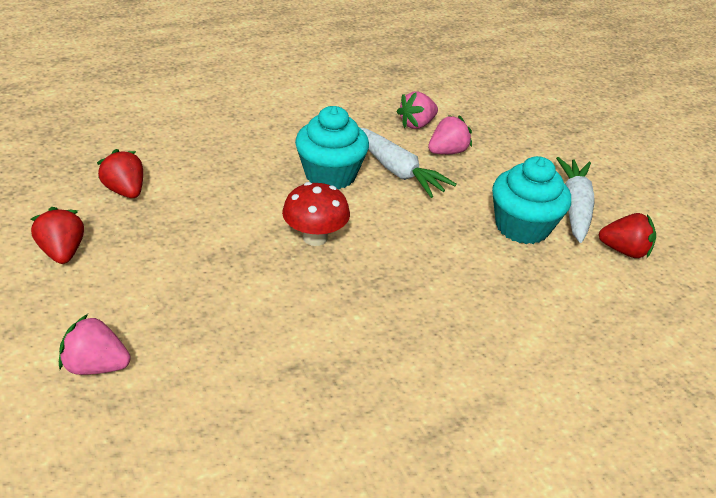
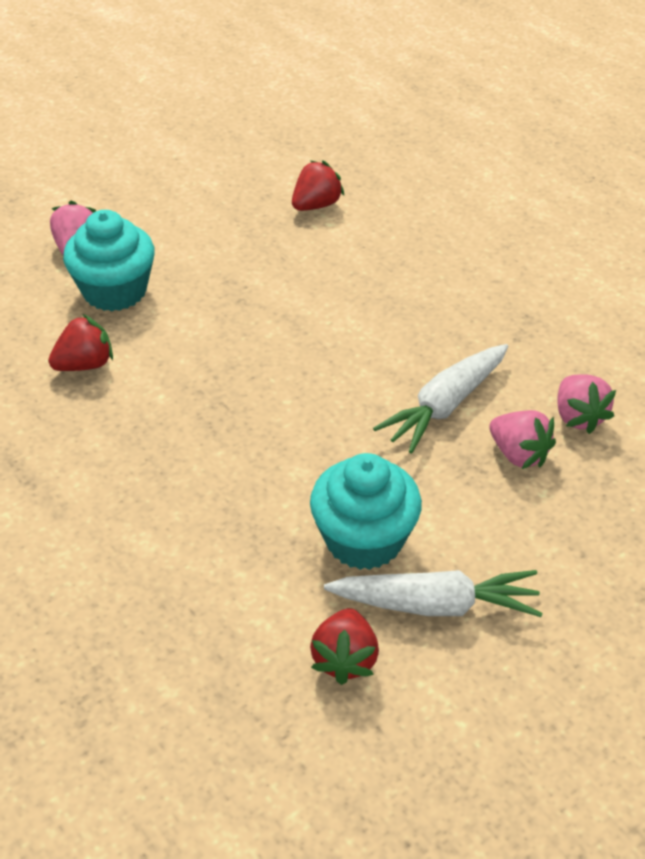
camera: 85 degrees right, 5 degrees up
red strawberry [31,207,84,264] -> red strawberry moved to [48,314,113,371]
red mushroom [282,182,350,246] -> none
turquoise cupcake [295,106,369,190] -> turquoise cupcake moved to [63,210,155,311]
pink strawberry [397,92,438,129] -> pink strawberry turned 150 degrees counterclockwise [557,374,616,434]

